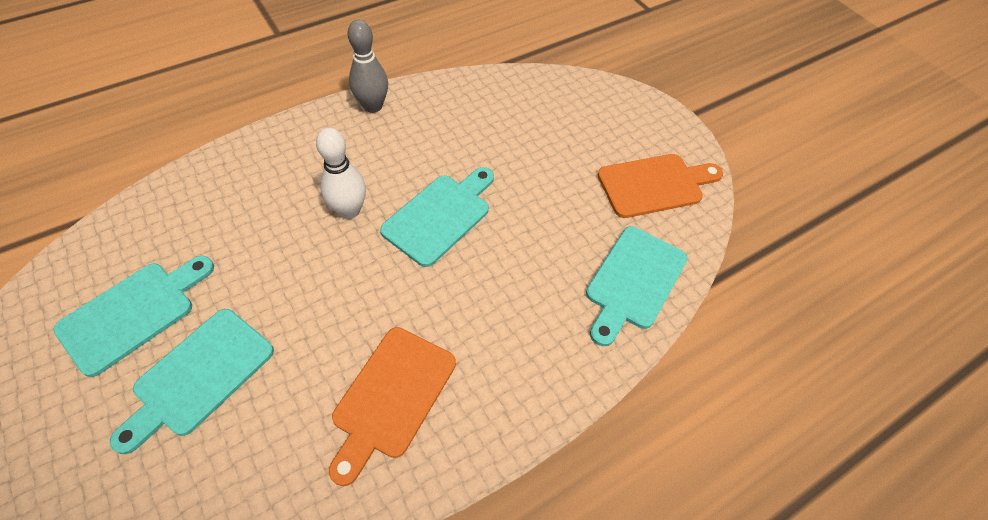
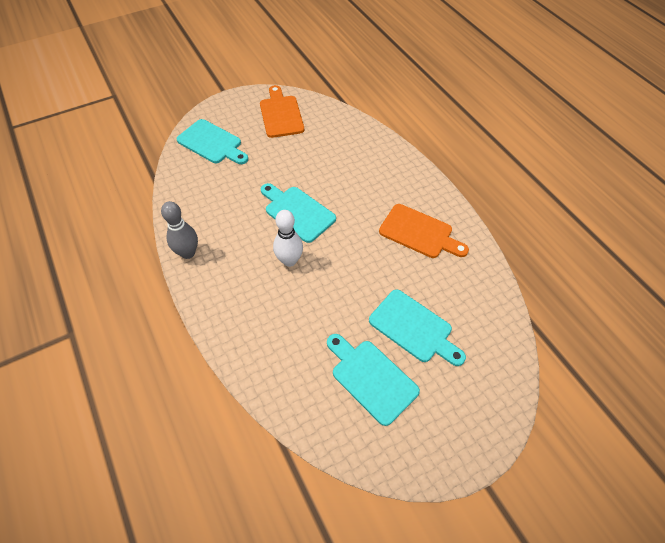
camera: 85 degrees left, 0 degrees up
turquoise cutting board [586,226,688,346] -> turquoise cutting board moved to [176,119,248,164]

